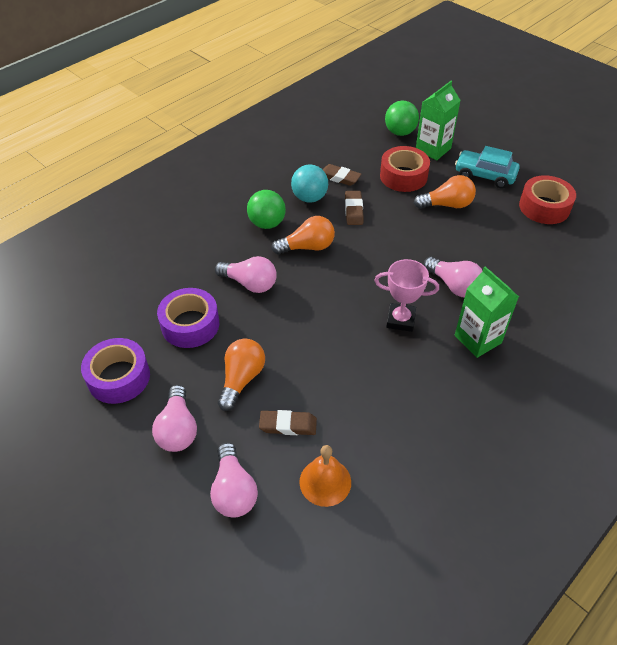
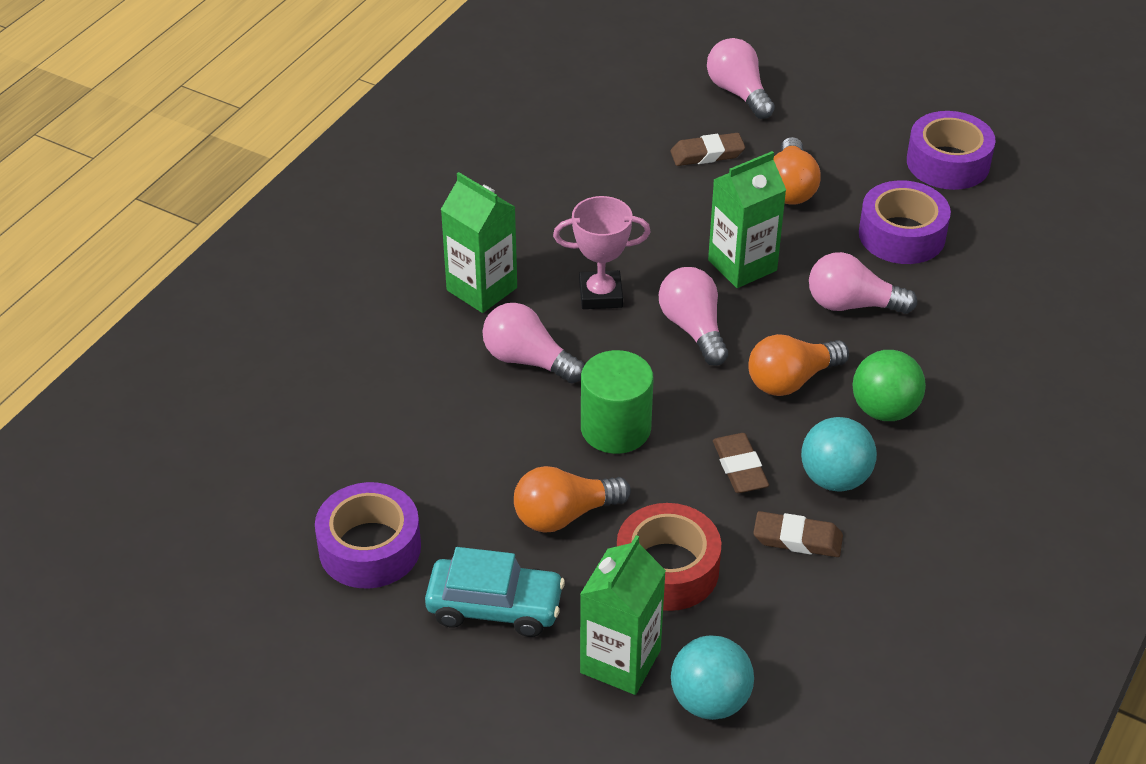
camera: 165 degrees right, 5 degrees down
pink light bulb [152,385,197,452] -> pink light bulb moved to [659,267,728,366]
orange bell [299,445,351,507] -> none
green ball [385,101,419,136] -> turquoise ball [671,636,754,720]
red tape [519,175,576,224] -> purple tape [315,482,421,588]
none -> green cylinder [581,350,654,454]
none -> green carton [708,151,786,288]

